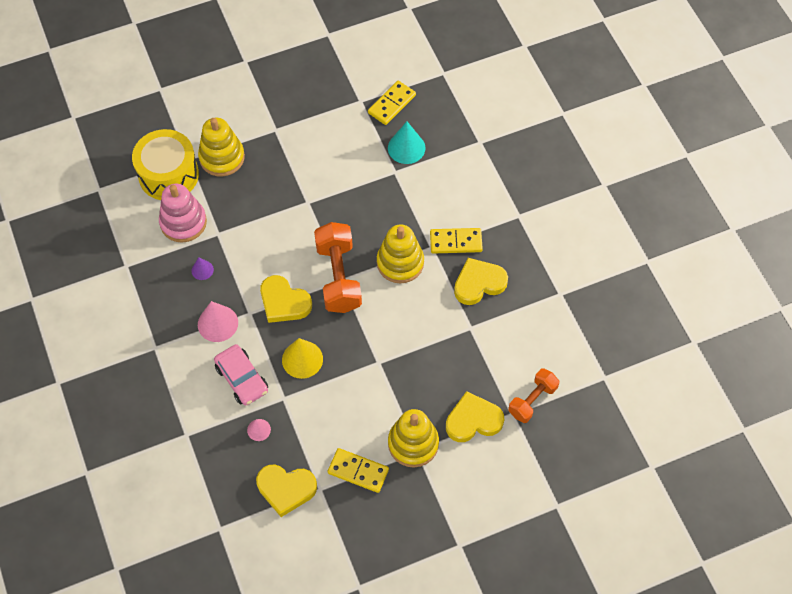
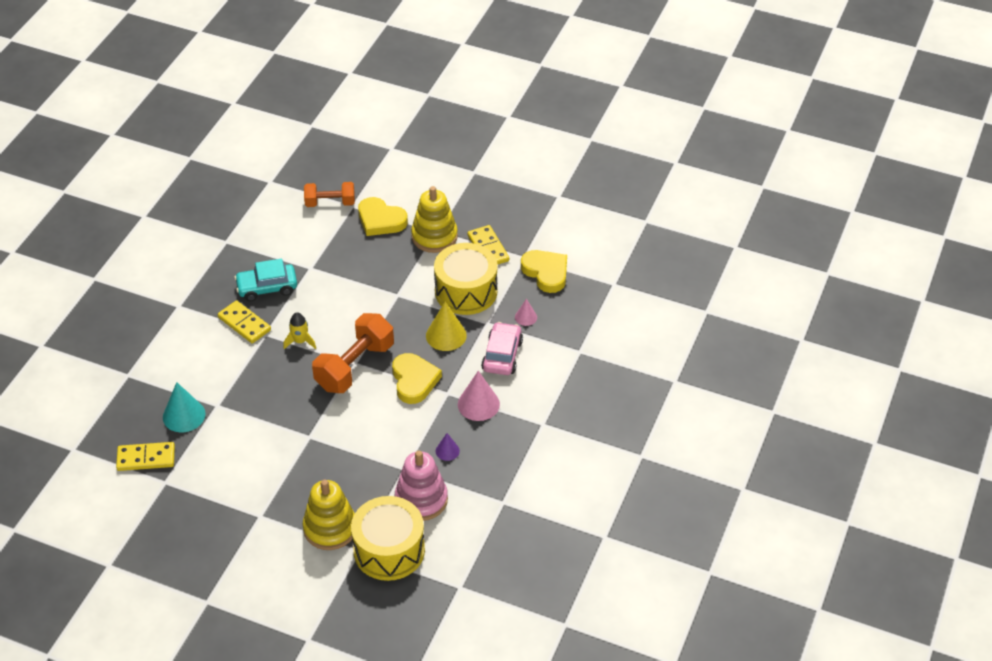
camera: 135 degrees left, 15 degrees down
yellow stacking toy [377,225,424,284] -> yellow rocket [283,312,316,349]
yellow heart [454,258,508,305] -> turquoise car [234,259,297,301]
none -> yellow drum [434,243,498,315]

